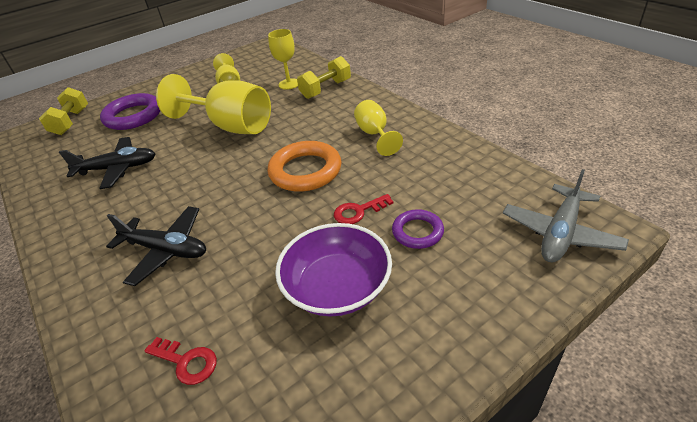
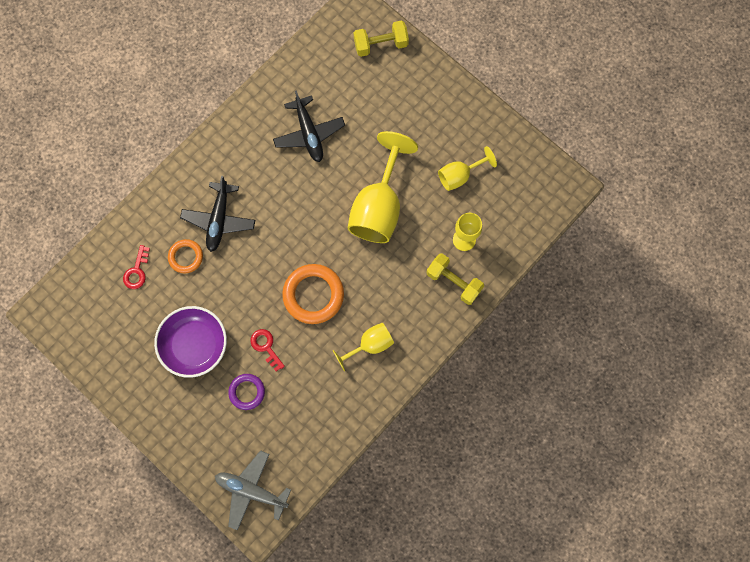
camera: 75 degrees right, 35 degrees up
purple ring [100,93,160,130] -> none
none -> orange ring [168,239,203,273]

